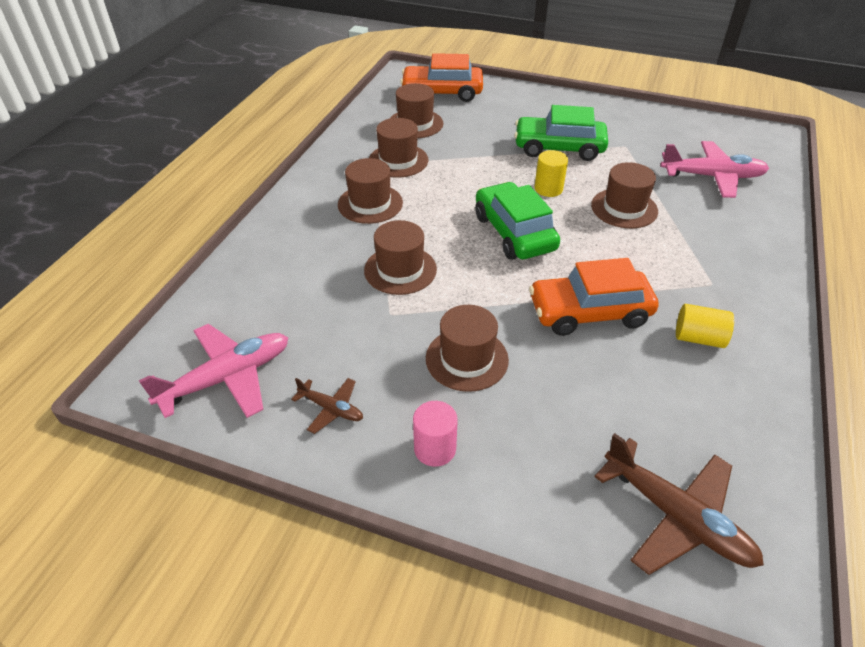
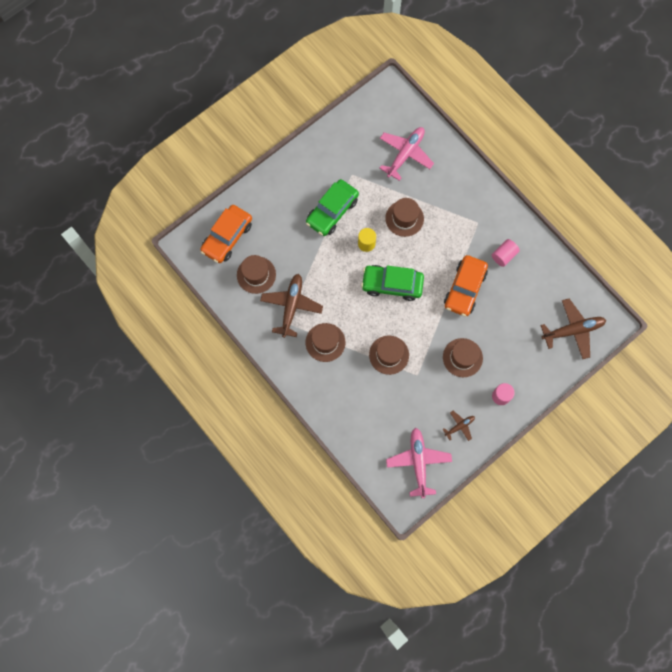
camera: 60 degrees left, 30 degrees up
brown hat [369,118,428,178] -> brown plane [260,274,323,338]
yellow cylinder [676,304,734,348] -> pink cylinder [492,239,520,267]

